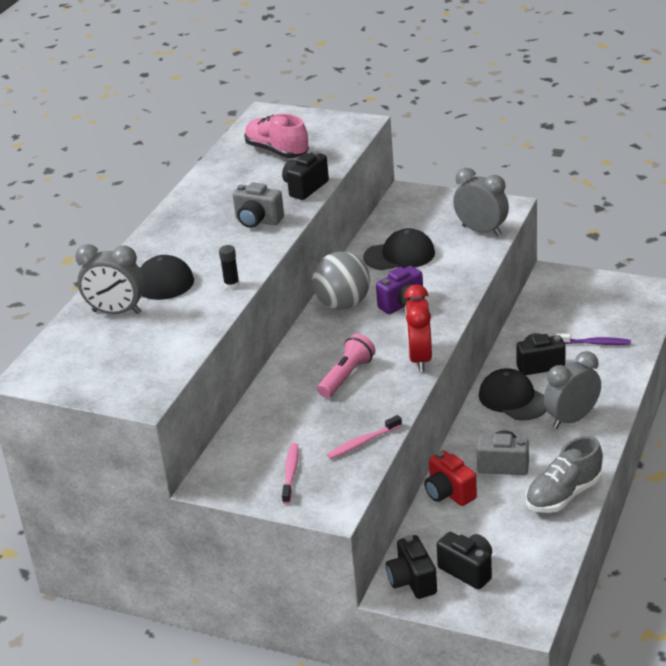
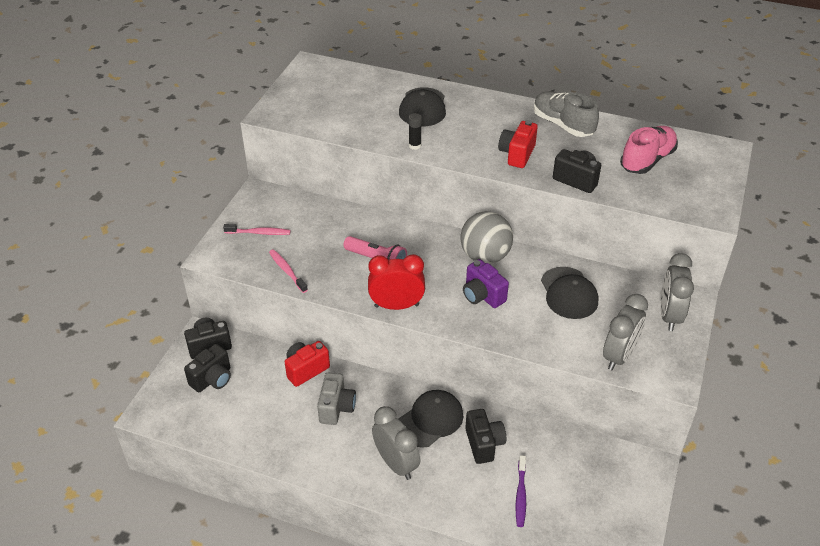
camera: 85 degrees right, 10 degrees up
grey clock [75,244,145,314] -> grey clock moved to [661,253,694,331]
grey camera [233,182,284,228] -> red camera [498,120,538,168]
grey shoe [526,436,603,513] -> grey shoe moved to [534,91,599,137]

